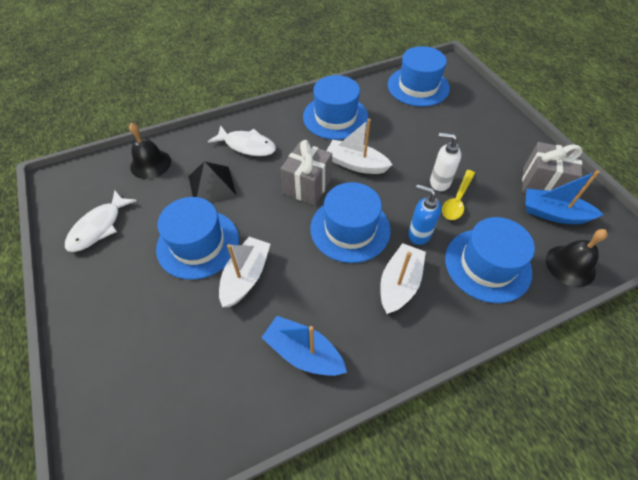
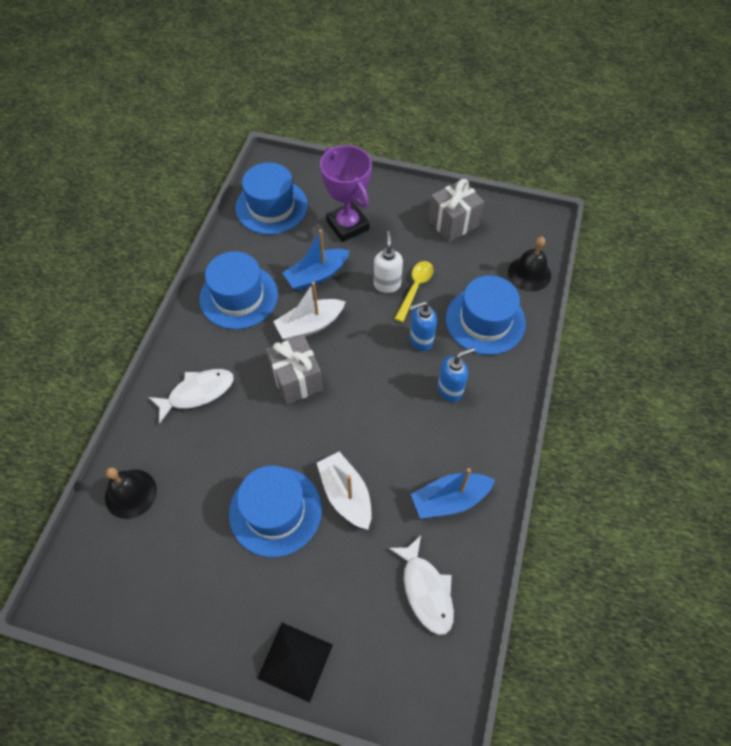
camera: 50 degrees left, 5 degrees up
white fish [65,190,137,252] -> white fish moved to [389,535,454,635]
black pyramid [189,161,237,202] -> black pyramid moved to [257,623,333,703]
blue hat [310,182,391,263] -> none
white boat [380,243,426,314] -> blue soap dispenser [437,347,475,402]
white soap dispenser [430,133,461,191] -> white soap dispenser turned 120 degrees clockwise [374,231,403,293]
yellow spoon [442,170,475,220] -> yellow spoon turned 135 degrees counterclockwise [395,261,433,322]
blue boat [525,170,604,224] -> blue boat moved to [283,229,350,291]
none -> purple trophy [320,145,372,242]

